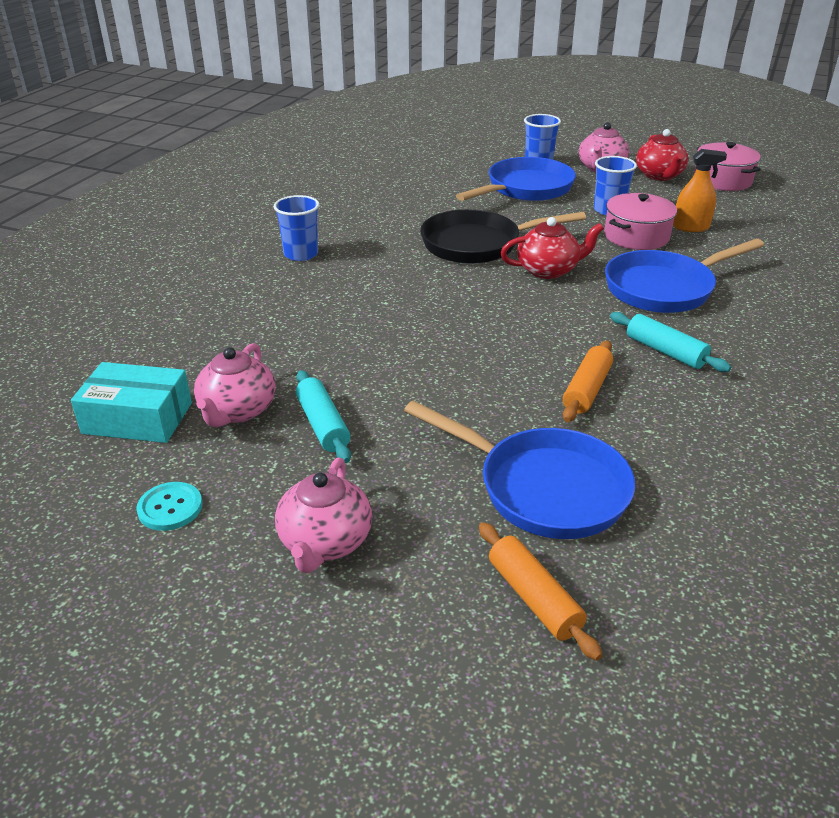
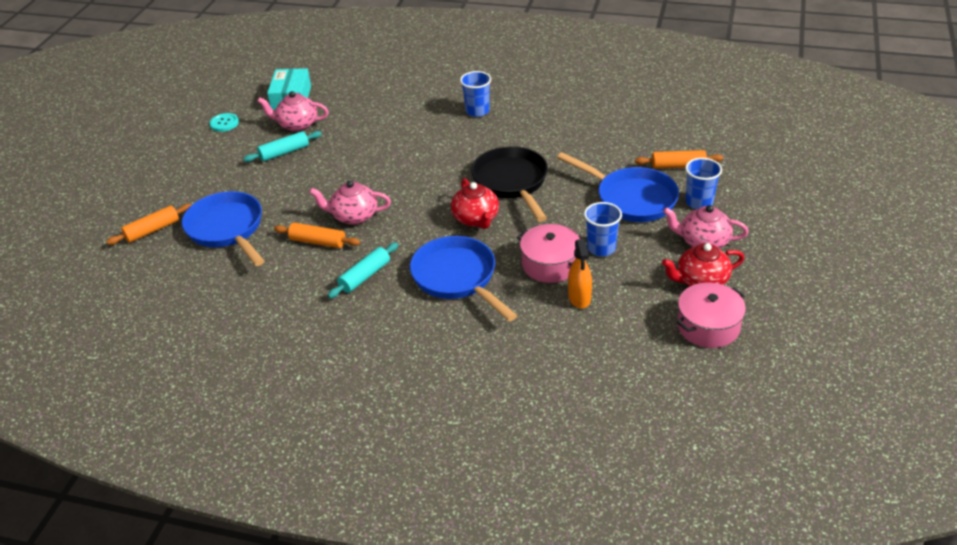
camera: 85 degrees right, 5 degrees up
pink teapot [275,457,372,573] -> pink teapot moved to [309,181,391,225]
blue pan [404,401,635,539] -> blue pan turned 120 degrees clockwise [182,191,265,266]
none -> orange rolling pin [635,150,723,169]

